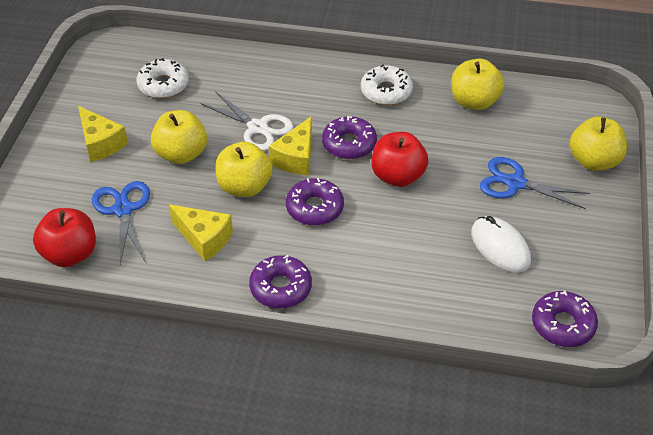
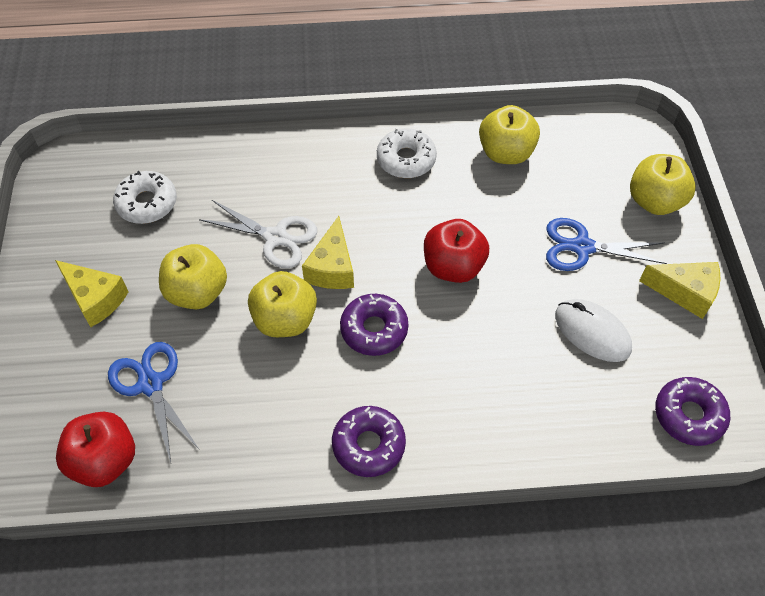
camera: 15 degrees left, 10 degrees up
yellow cheese [169,205,233,261] -> yellow cheese moved to [639,262,721,319]
purple donut [322,116,377,159] -> none

